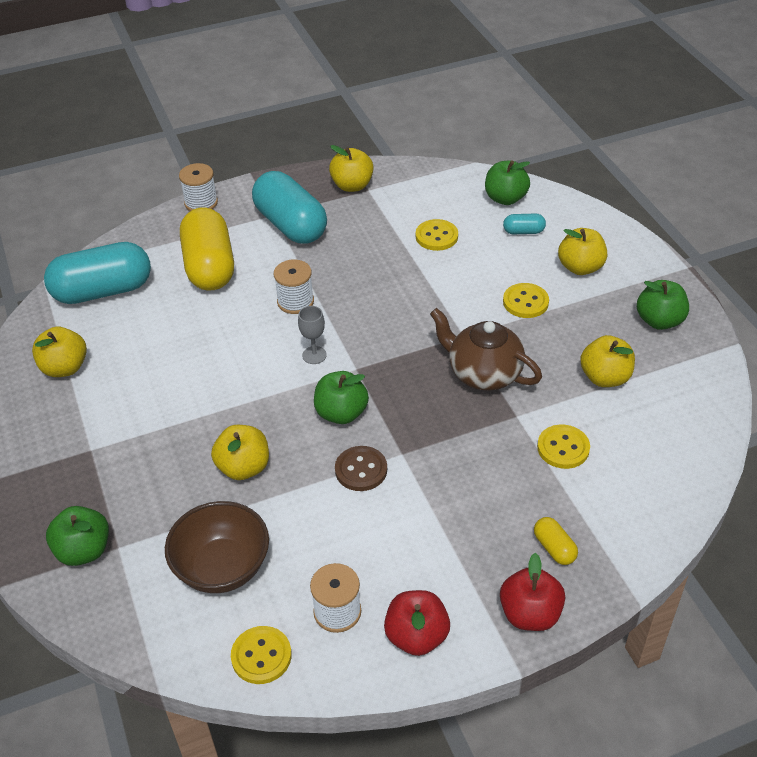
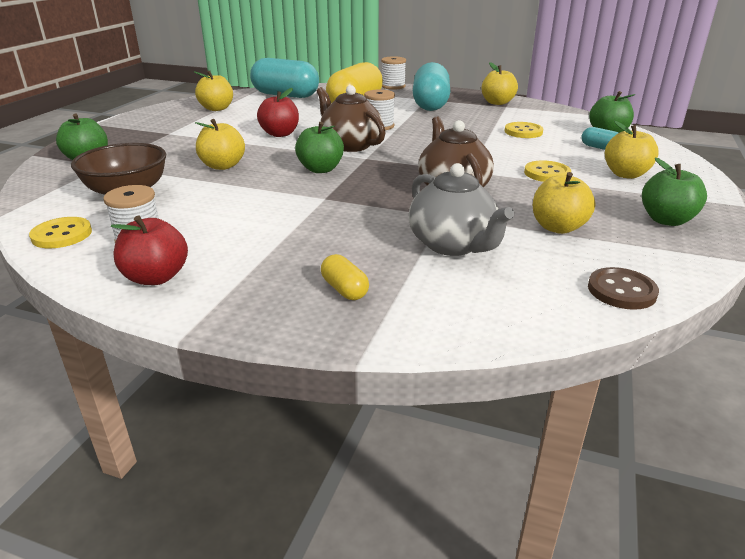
camera: 40 degrees right, 15 degrees down
grey goblet [298,306,327,364] -> brown teapot [317,85,386,152]
brown button [335,446,387,491] -> brown button moved to [588,267,659,310]
red apple [500,553,565,631] -> red apple moved to [257,88,299,137]
yellow capsule [534,517,578,565] -> yellow capsule turned 45 degrees counterclockwise [321,254,369,300]
yellow button [537,425,590,469] -> grey teapot [409,163,514,256]

